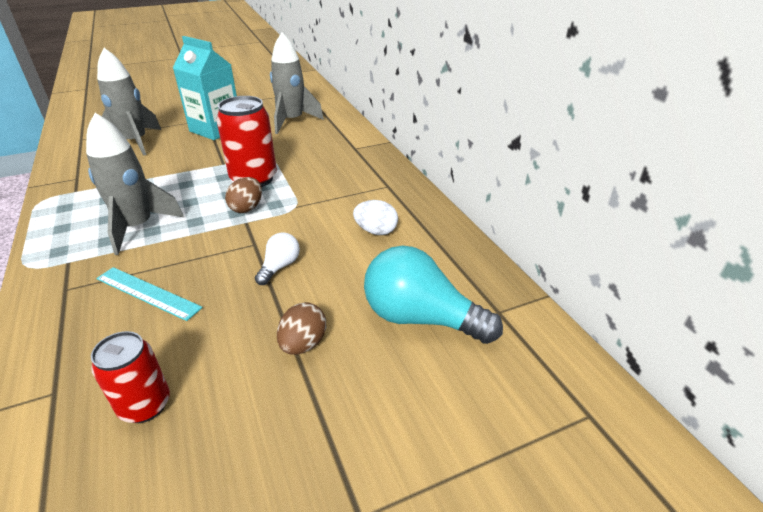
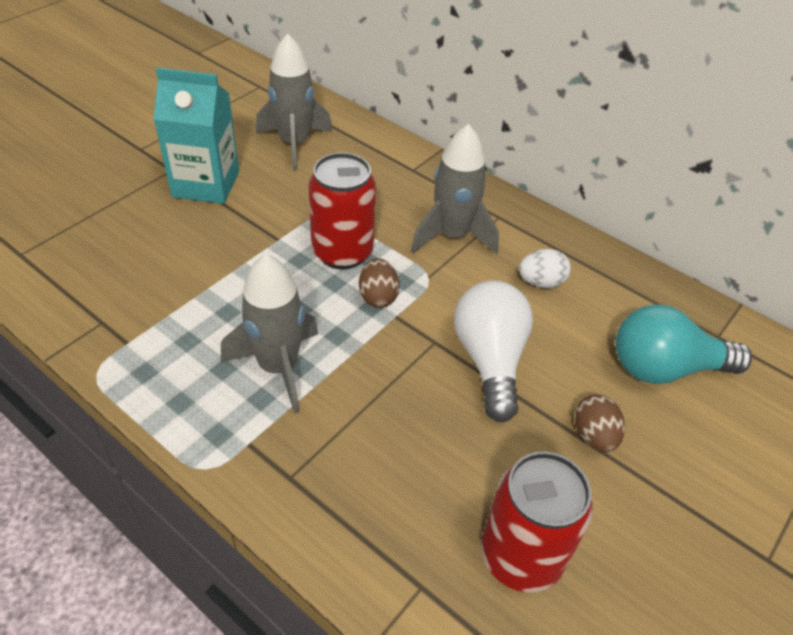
camera: 30 degrees left, 10 degrees up
red can [91,331,170,423] -> red can [481,452,593,593], size x1.59
turquoise ruler [96,267,203,321] -> none
grey rocket [97,48,161,156] -> grey rocket moved to [411,124,499,254]
white light bulb [255,232,300,285] -> white light bulb [454,280,533,422], size x2.03

